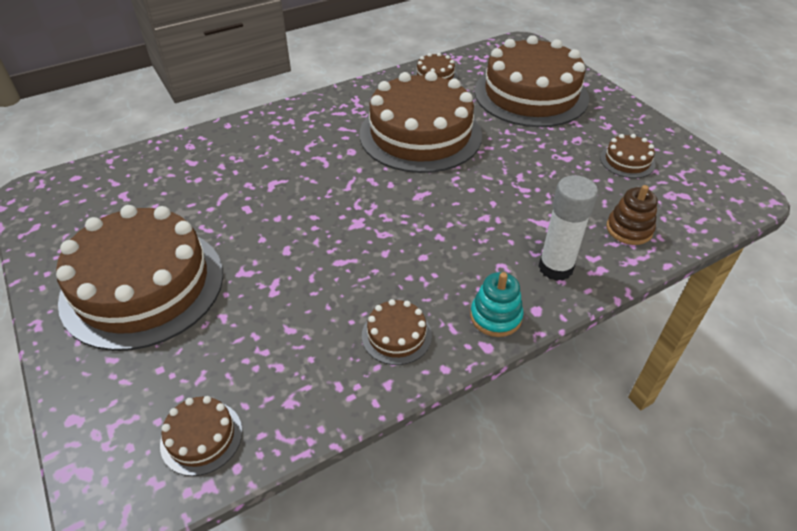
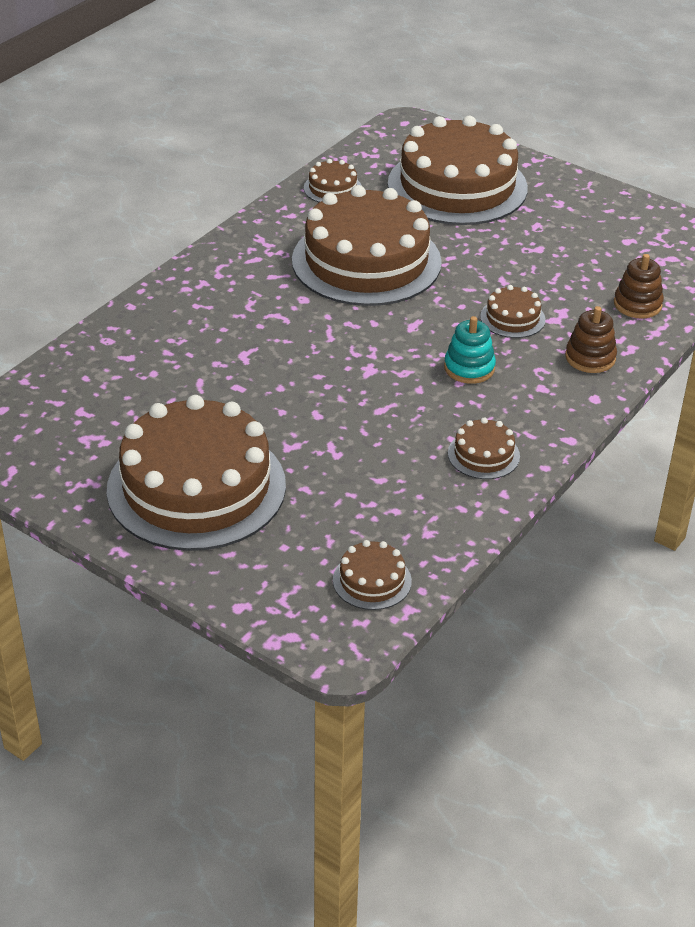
camera: 25 degrees left, 5 degrees down
turquoise stacking toy [470,272,523,337] -> turquoise stacking toy moved to [444,316,496,384]
white glue stick [538,175,598,281] -> brown stacking toy [565,306,617,373]
brown cake [600,134,656,178] -> brown cake moved to [480,285,546,338]

